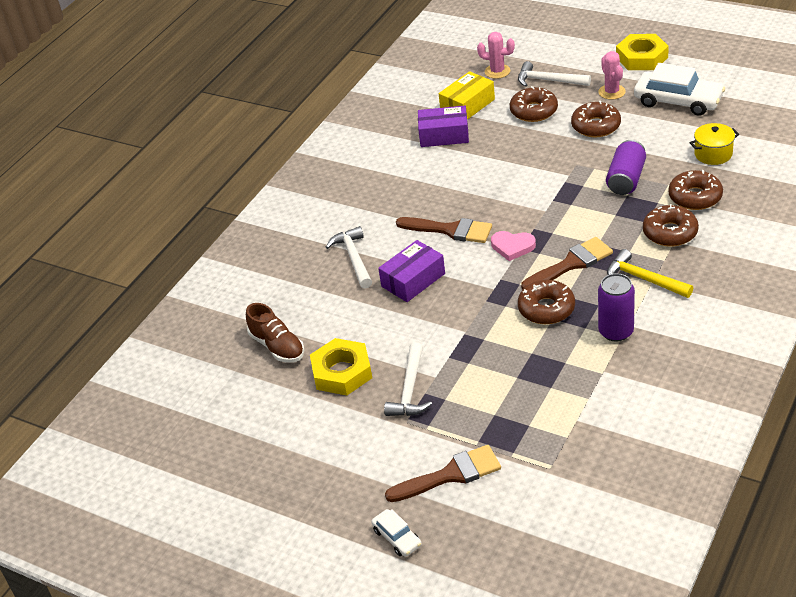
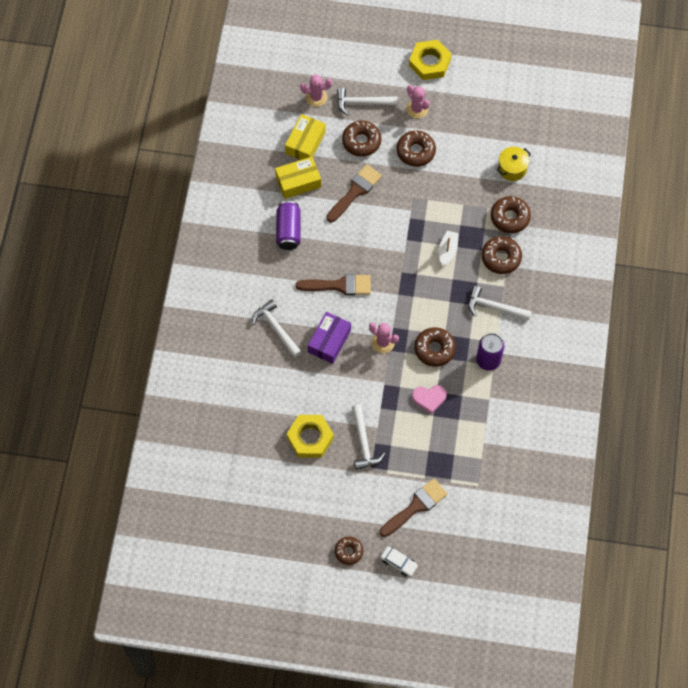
camera: 25 degrees left, 25 degrees up
brown shoe [246,303,304,363] -> none
purple box [418,106,469,147] -> yellow box [275,157,321,199]
pink heart [491,231,536,261] -> pink heart moved to [412,385,447,414]
brown brush [521,237,613,289] -> brown brush moved to [327,164,382,222]
purple can [606,140,646,195] -> purple can moved to [276,201,301,250]
yellow hammer [607,249,693,298] -> white hammer [468,286,532,320]
white car [634,63,725,116] -> none
none -> brown donut [335,536,363,565]
none -> pink cactus [369,322,399,353]
none -> white boat [439,231,459,266]

